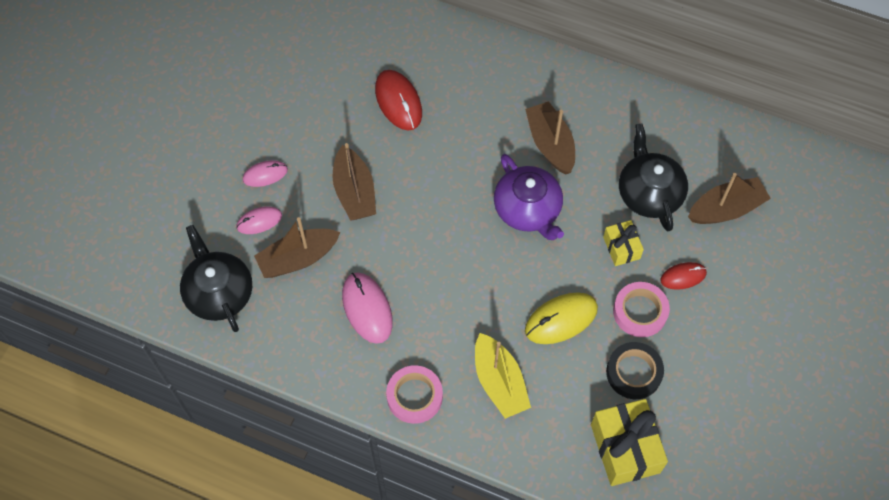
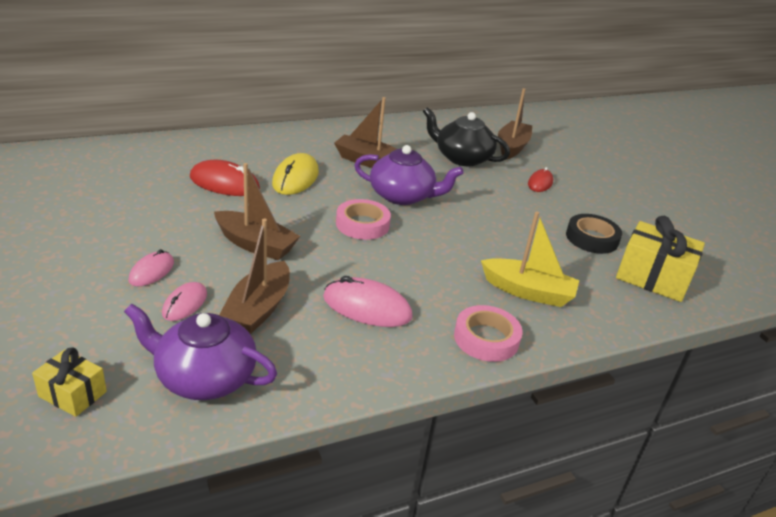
camera: 50 degrees left, 30 degrees down
black teapot [180,225,252,332] -> purple teapot [124,304,277,400]
yellow mouse [525,292,598,344] -> yellow mouse moved to [272,153,319,195]
yellow gift [603,220,644,266] -> yellow gift moved to [32,347,107,417]
pink tape [613,282,670,337] -> pink tape moved to [336,199,391,240]

